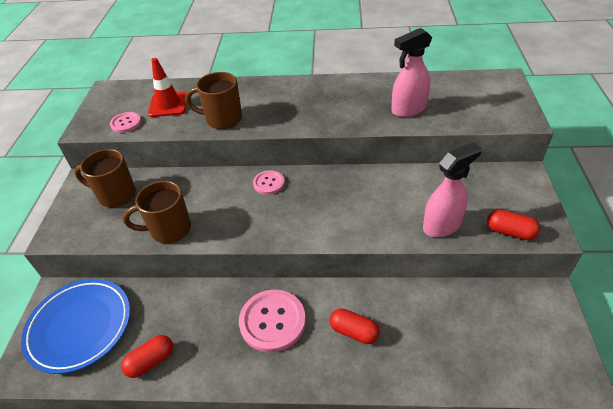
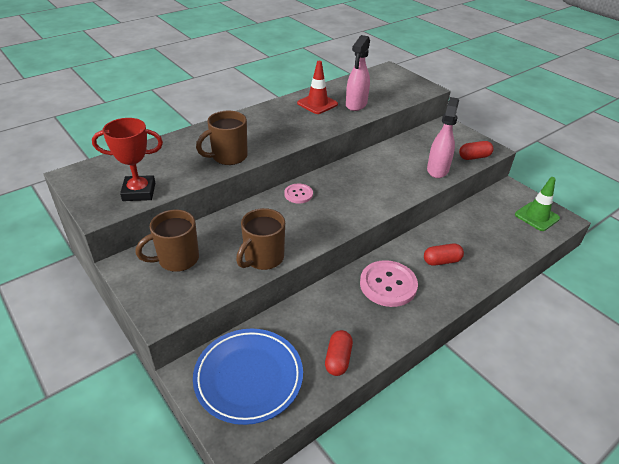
camera: 45 degrees left, 5 degrees down
pink button [110,112,141,133] -> red trophy [92,118,163,201]
red traffic cone [148,58,187,117] -> red traffic cone moved to [297,61,338,114]
none -> green traffic cone [515,177,560,231]

